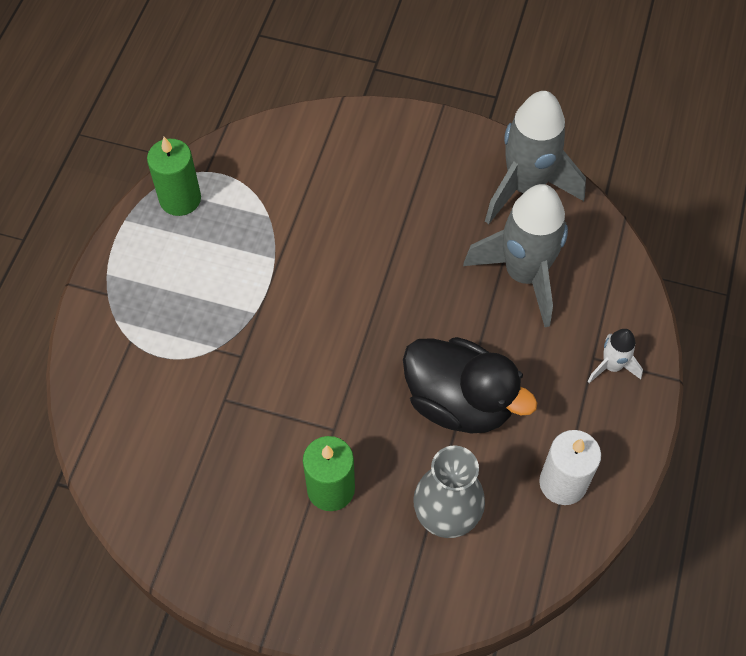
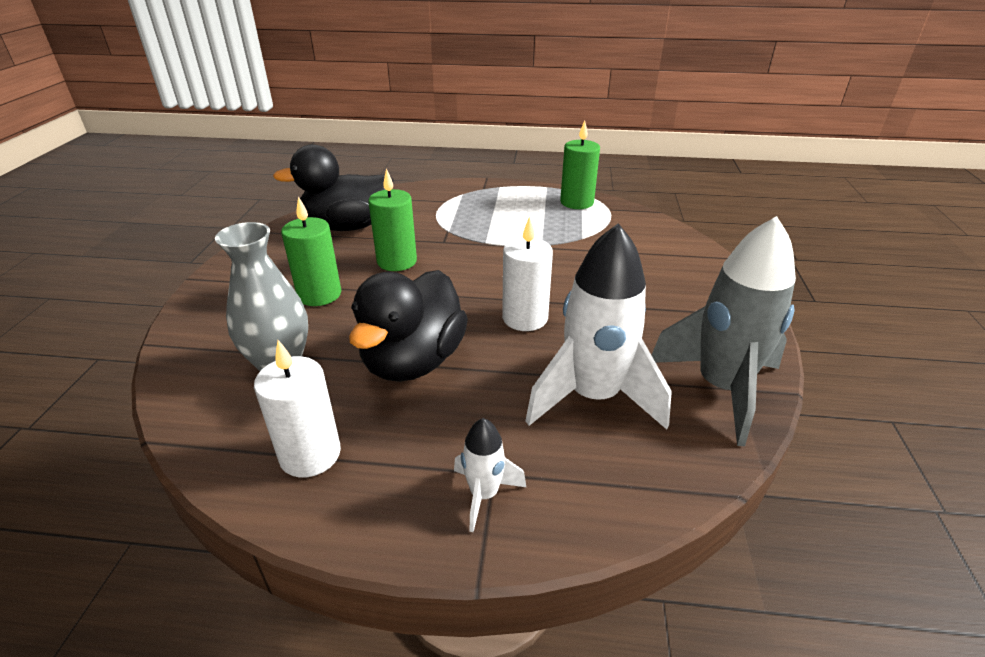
camera: 80 degrees right, 25 degrees down
grey rocket [463,184,568,327] -> white rocket [525,223,672,430]
none -> black duck [273,144,394,231]
none -> green candle [368,168,417,271]
none -> white candle [502,217,553,331]

